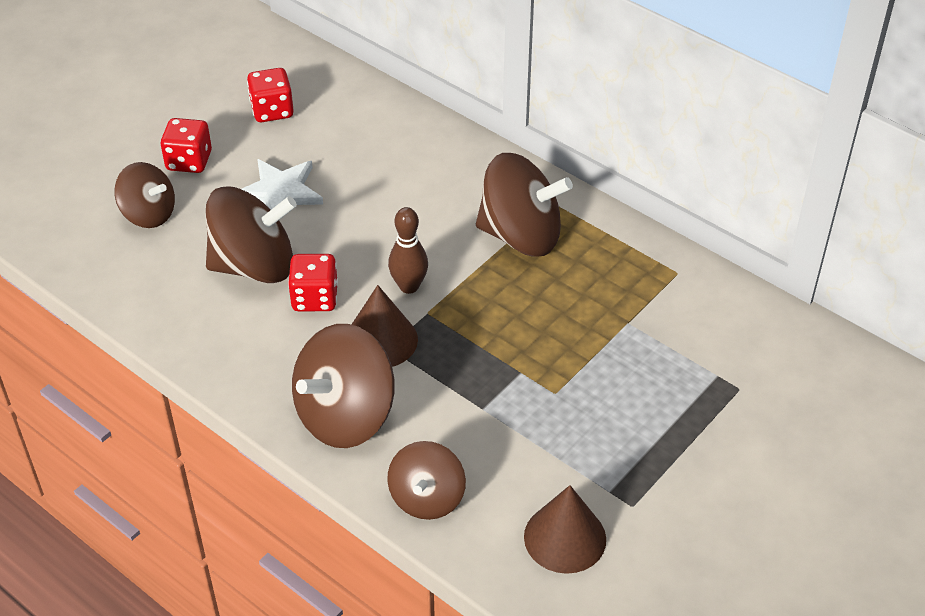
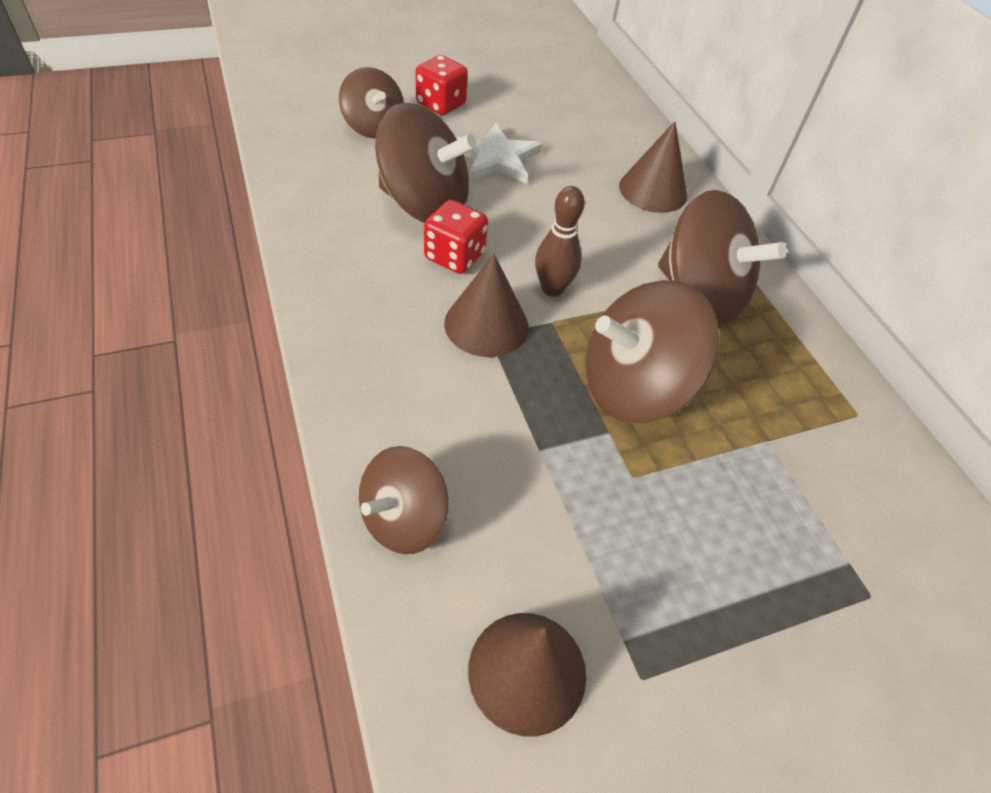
camera: 25 degrees right, 5 degrees up
red dice [247,68,294,122] -> none
brown spinning top [292,324,395,448] -> brown spinning top moved to [586,280,719,423]
none -> brown cone [619,121,687,213]

